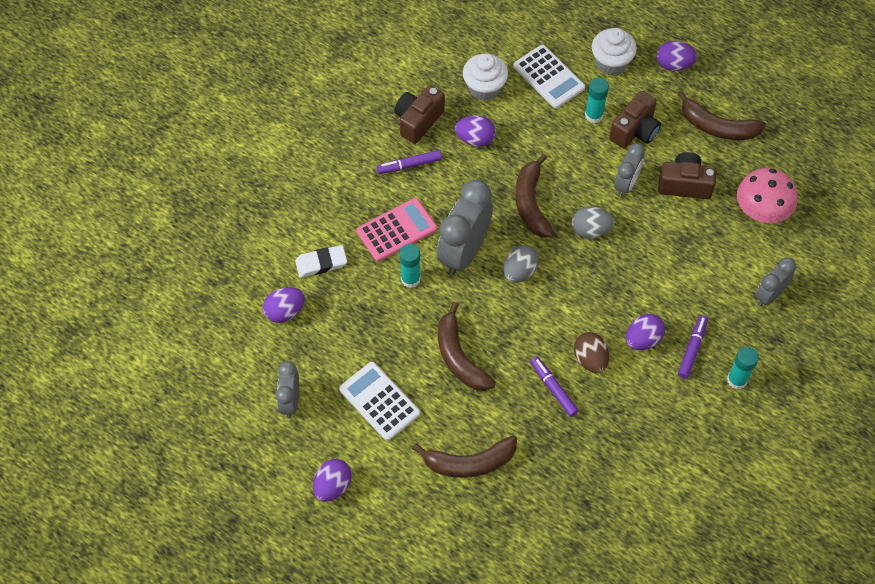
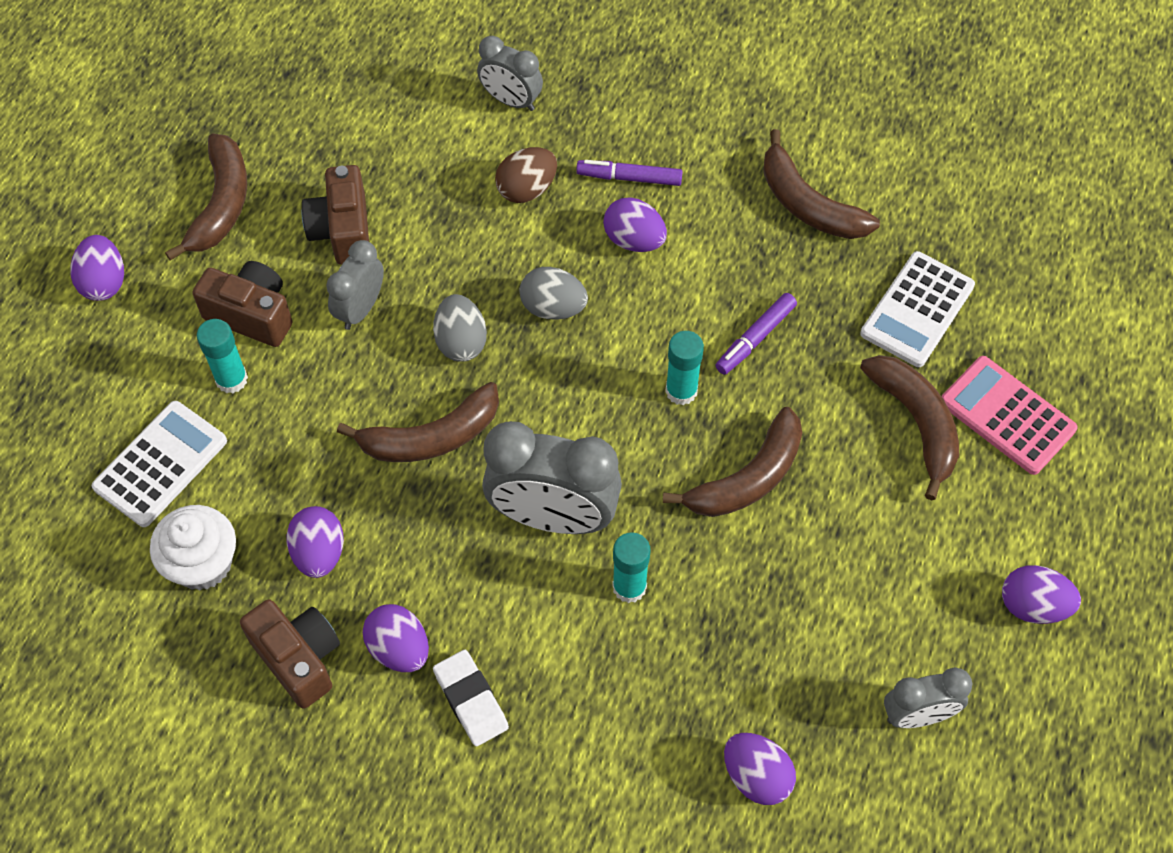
camera: 105 degrees left, 0 degrees up
white eraser [295,245,347,277] -> white eraser moved to [433,650,509,746]
white calculator [339,362,420,441] -> white calculator moved to [860,251,975,367]
pink calculator [356,198,437,262] -> pink calculator moved to [941,356,1078,475]
purple marker [377,150,442,174] -> purple egg [363,604,429,672]
brown camera [395,85,445,144] -> brown camera turned 150 degrees counterclockwise [240,599,340,709]
grey egg [503,245,539,283] -> grey egg moved to [519,267,588,320]
brown egg [574,332,609,373] -> brown egg moved to [495,147,557,203]
white cupcake [592,28,637,75] -> none
grey clock [614,143,645,197] -> grey clock turned 75 degrees counterclockwise [326,240,384,330]
turquoise glue stick [727,347,759,389] -> turquoise glue stick moved to [665,331,704,405]
pink mushroom [737,168,797,223] -> none
none -> brown banana [763,129,880,239]

